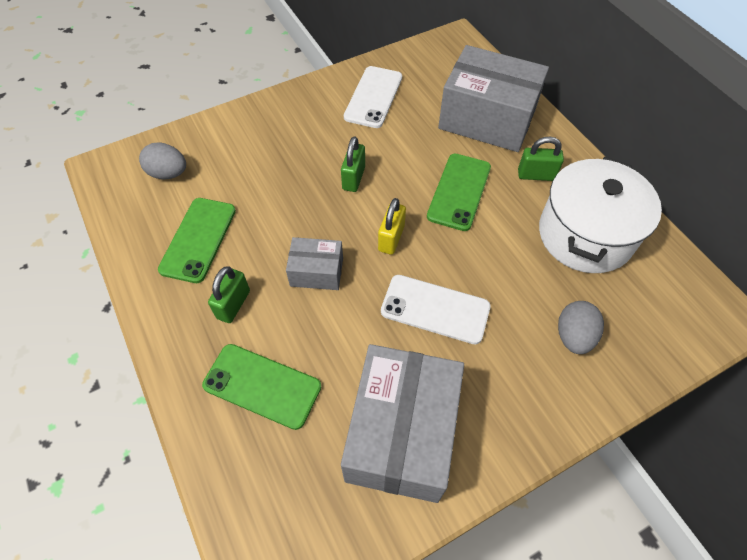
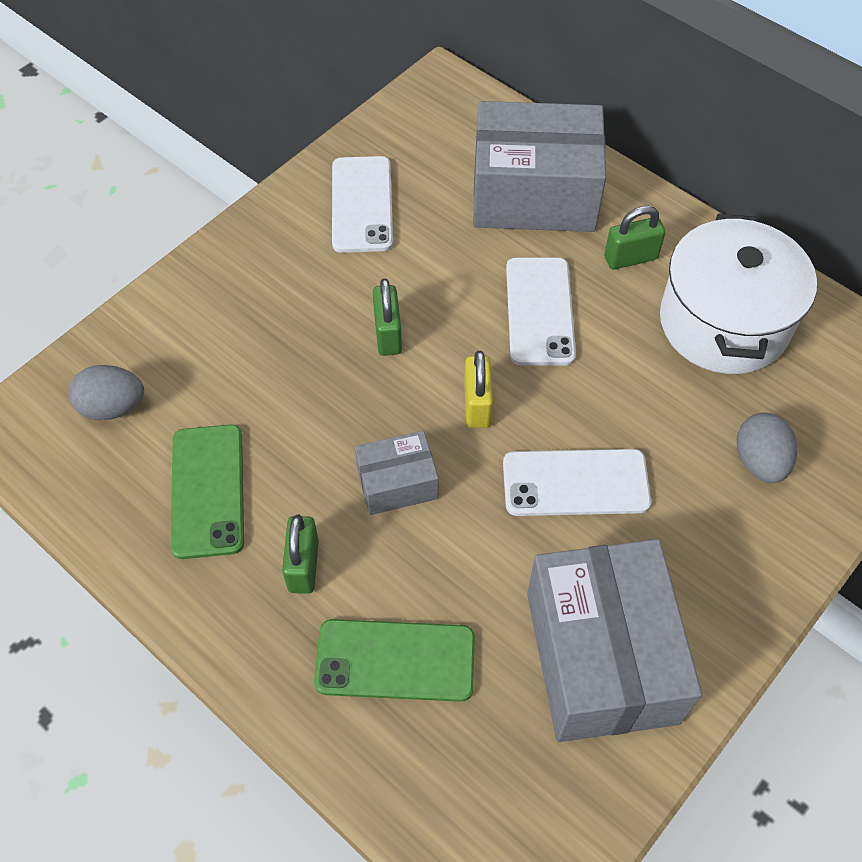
camera: 20 degrees left, 0 degrees up
green phone [427,154,491,231] -> white phone [506,258,576,365]

